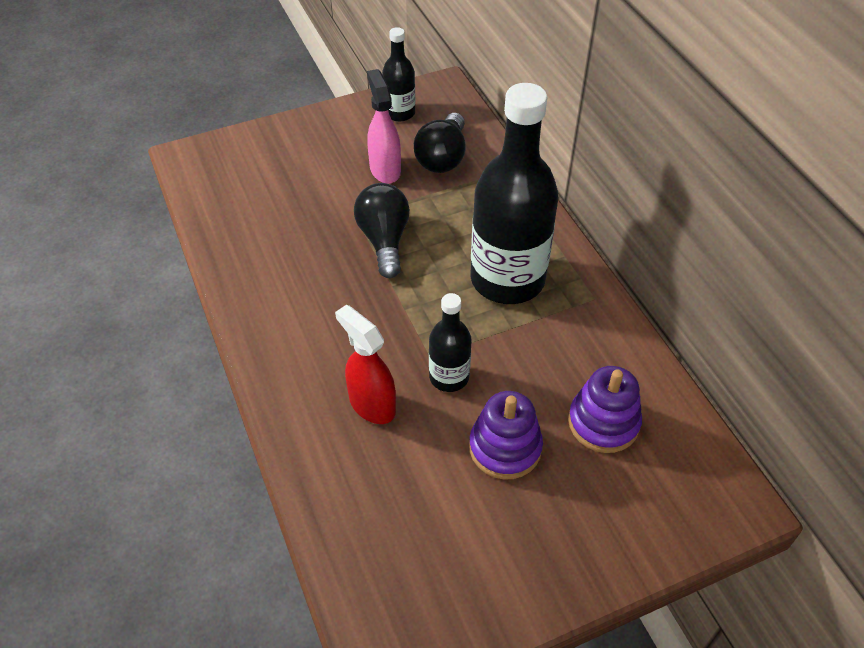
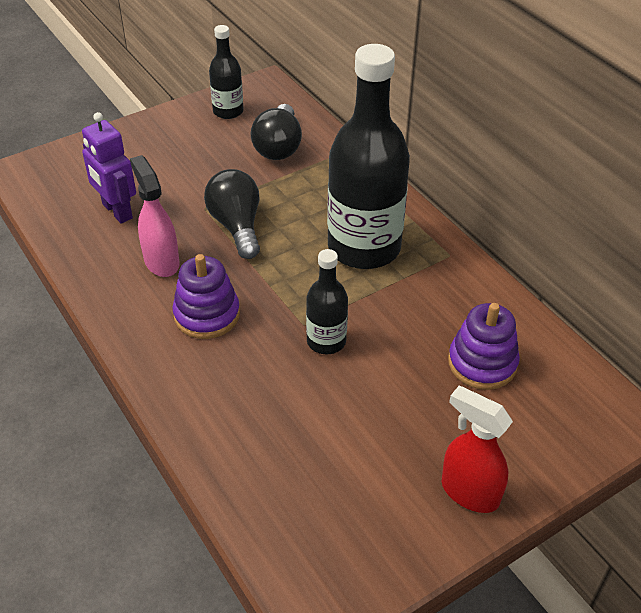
camera: 10 degrees left, 5 degrees down
red spray bottle [335,305,396,424] -> red spray bottle moved to [442,386,513,513]
pink spray bottle [367,69,401,184] -> pink spray bottle moved to [130,155,180,277]
purple stacking toy [469,391,543,479] -> purple stacking toy moved to [172,254,240,339]
none -> purple robot [82,112,136,224]

